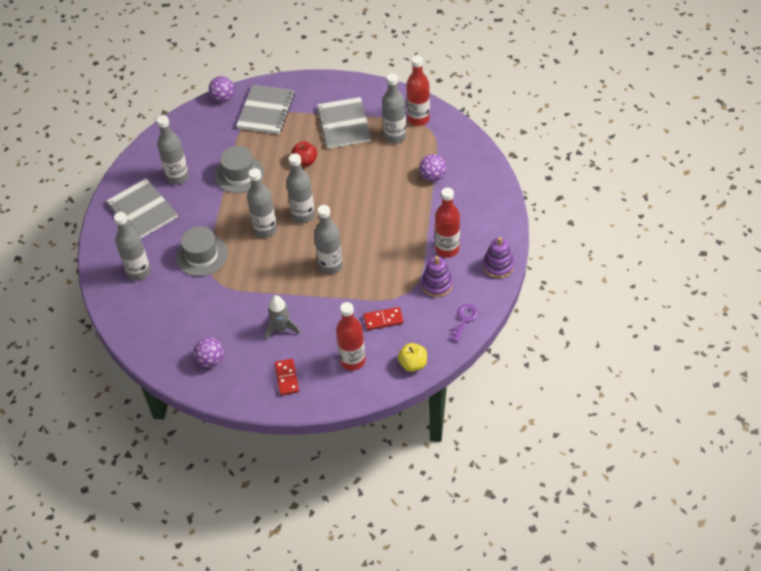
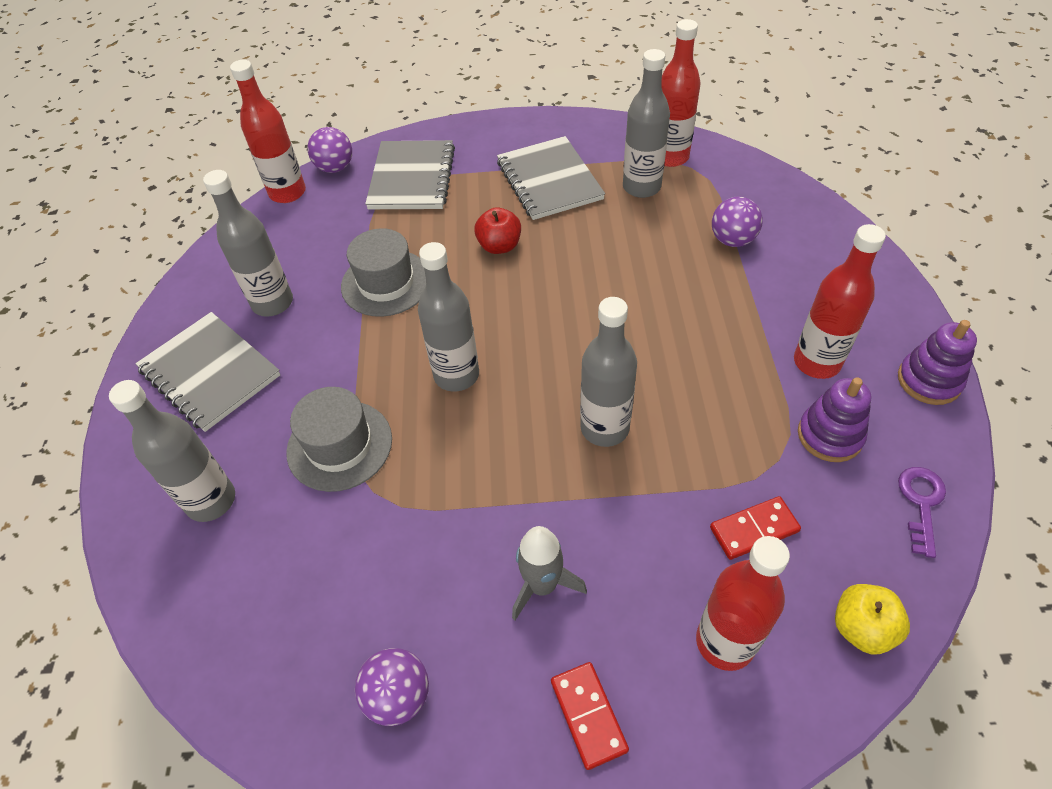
camera: 10 degrees left, 0 degrees up
grey bottle [286,153,315,223] -> none
none -> red bottle [230,60,306,203]

